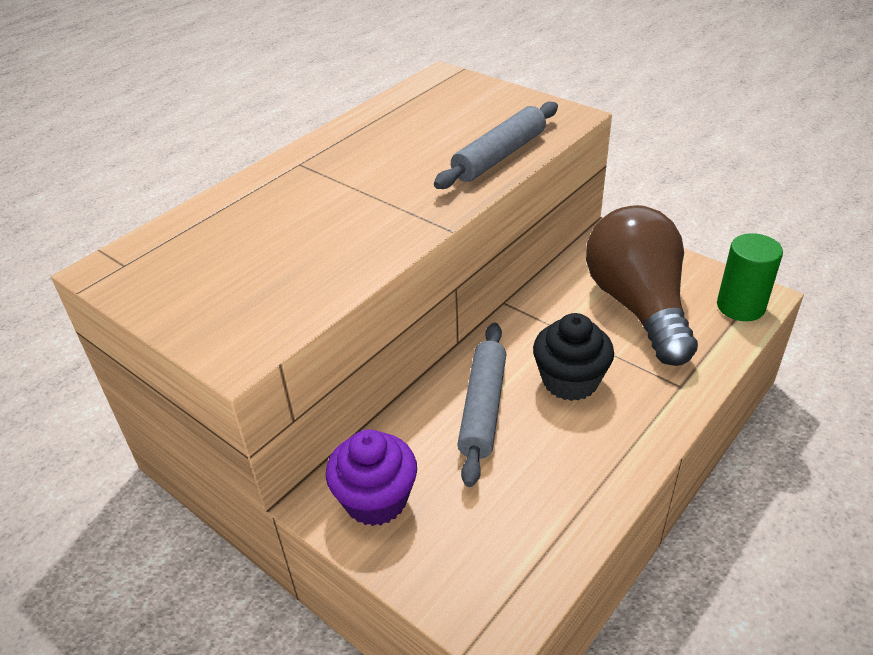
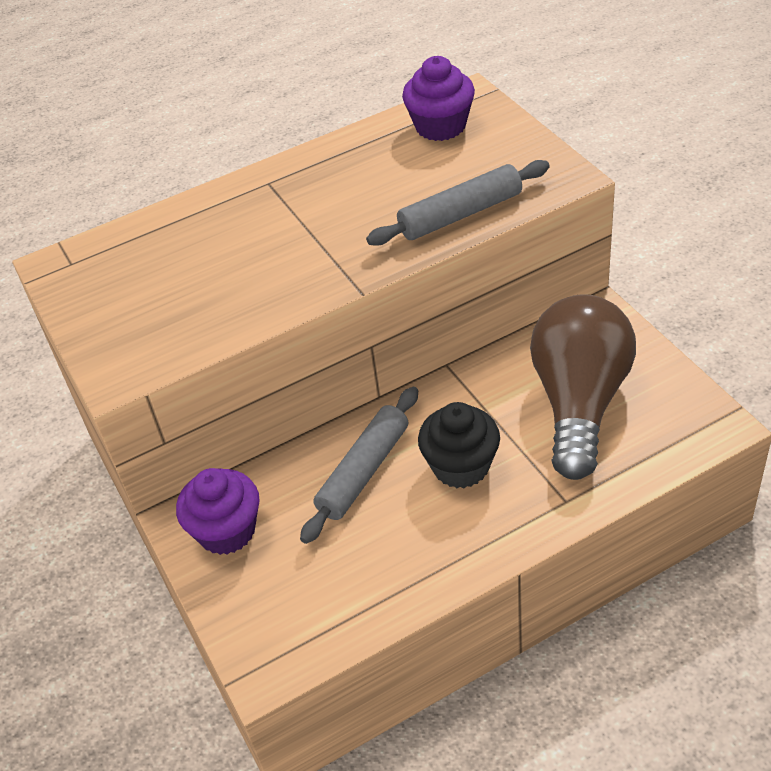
camera: 25 degrees right, 5 degrees up
green cylinder [717,233,783,321] -> none
none -> purple cupcake [402,56,475,141]

